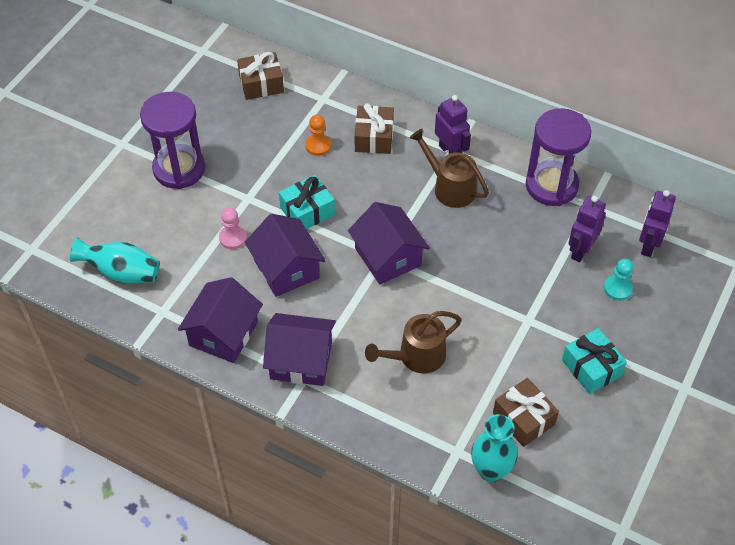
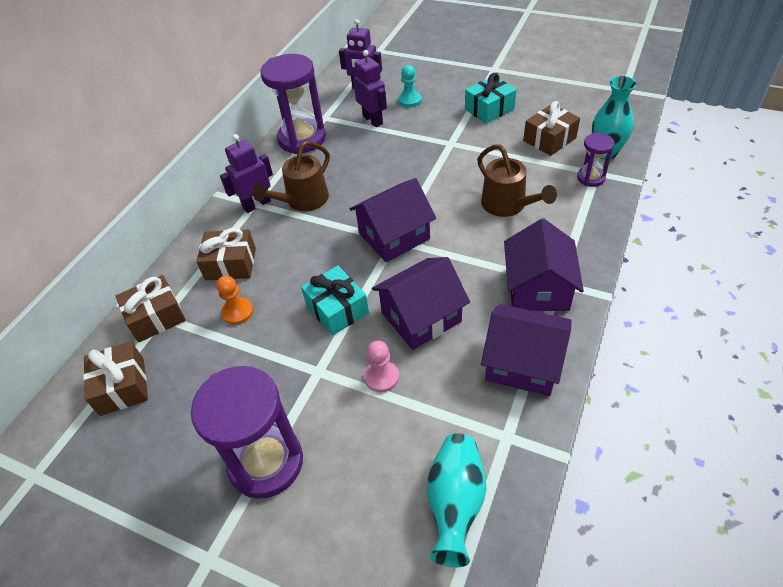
camera: 90 degrees left, 5 degrees down
purple robot [568,196,606,262] -> purple robot turned 150 degrees counterclockwise [353,50,387,127]
none -> brown gift [116,275,186,342]
none -> purple hourglass [577,133,615,187]

